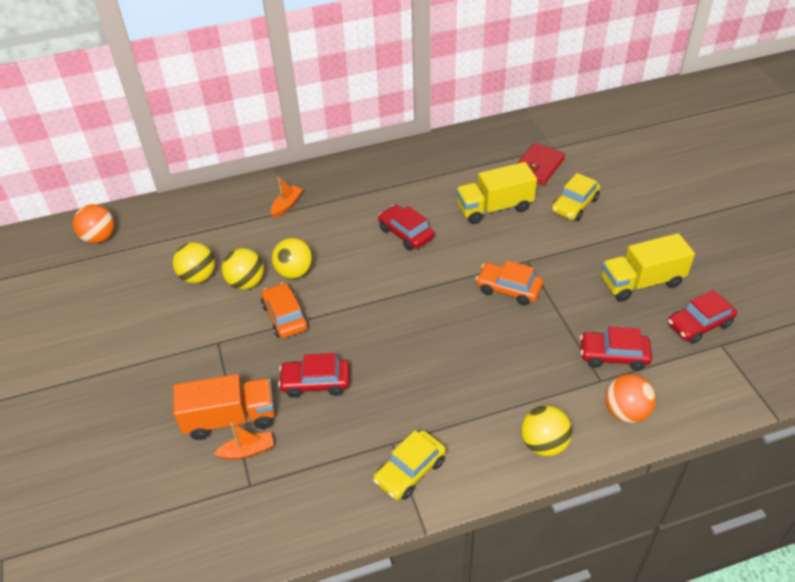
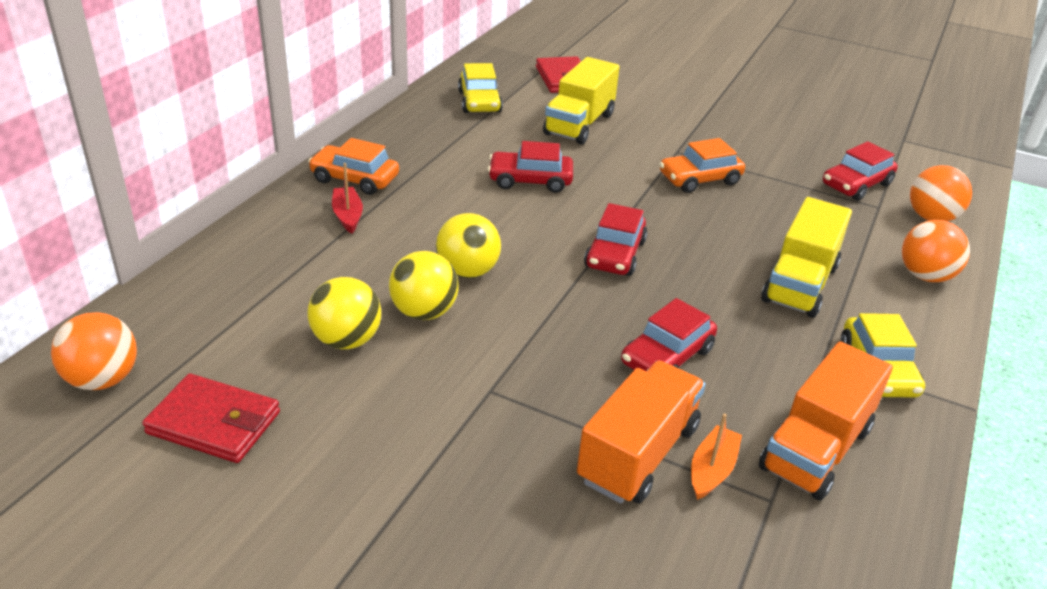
camera: 50 degrees left, 10 degrees down
orange car [261,283,309,338] -> orange car moved to [308,138,399,195]
orange boat [270,177,303,218] -> red boat [332,163,363,234]
yellow ball [521,405,572,456] -> orange ball [902,220,970,282]
yellow car [551,173,600,221] -> yellow car moved to [458,63,503,113]
yellow truck [602,233,695,302] -> yellow truck moved to [761,197,852,318]
red car [668,290,737,344] -> red car moved to [584,203,647,276]
none -> red wallet [142,374,280,463]
none -> orange truck [759,341,893,501]

